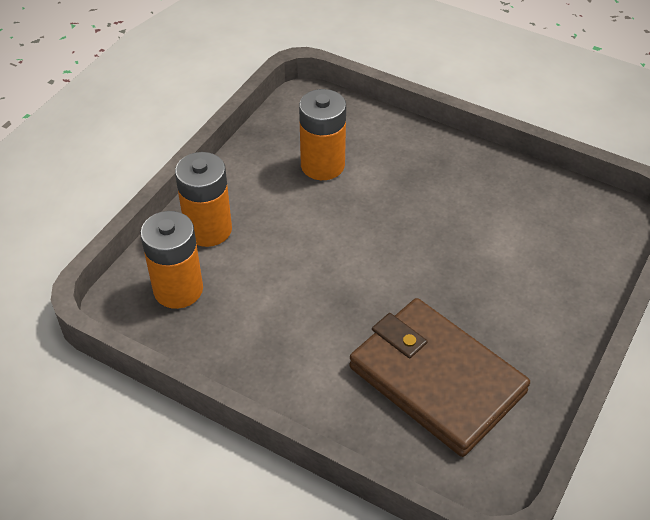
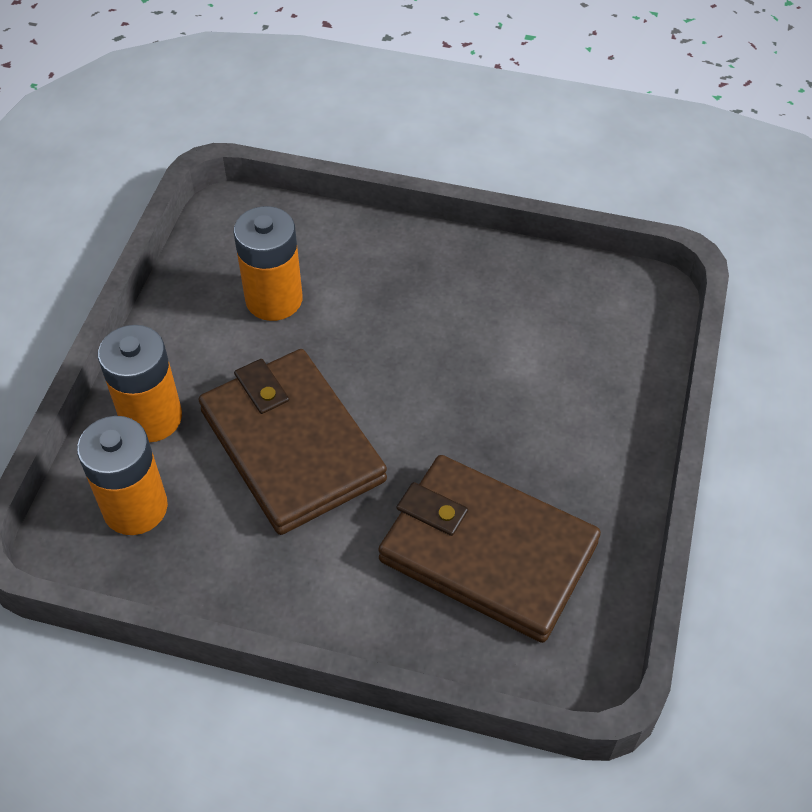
camera: 15 degrees left, 5 degrees up
none -> brown wallet [198,349,387,535]

